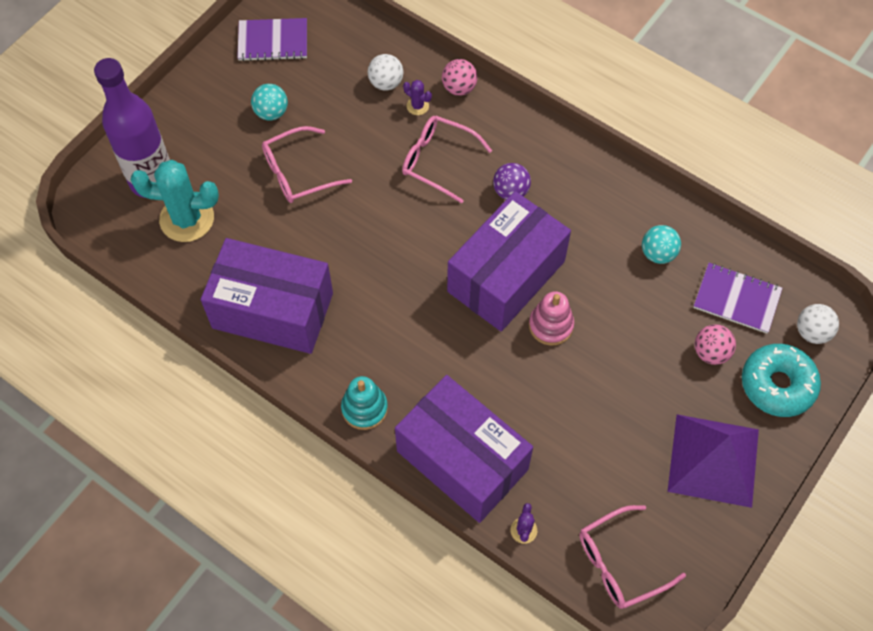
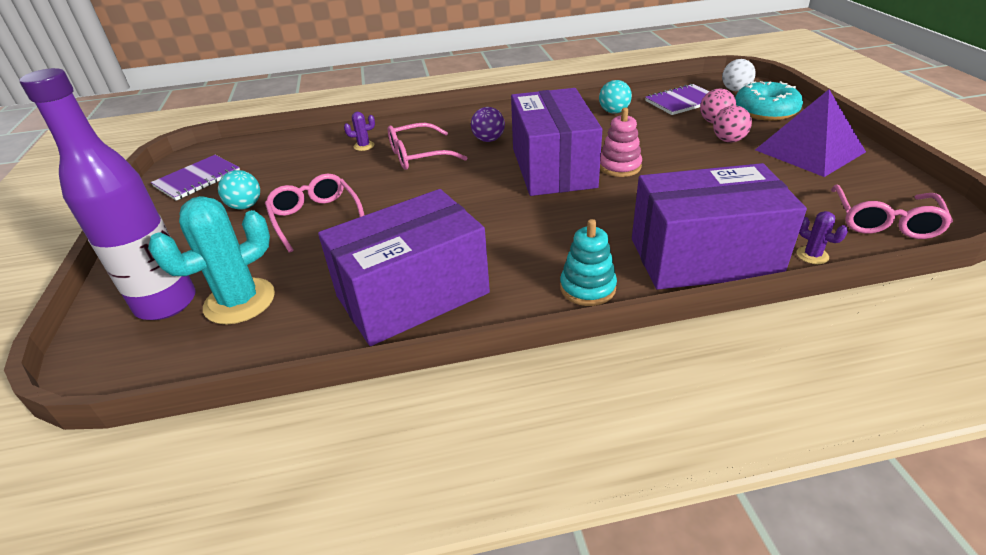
camera: 45 degrees left, 25 degrees down
pink glasses [262,126,352,203] -> pink glasses turned 135 degrees clockwise [265,173,365,253]
white ball [368,54,404,91] -> none
pink ball [442,59,478,96] -> pink ball moved to [713,105,752,142]

